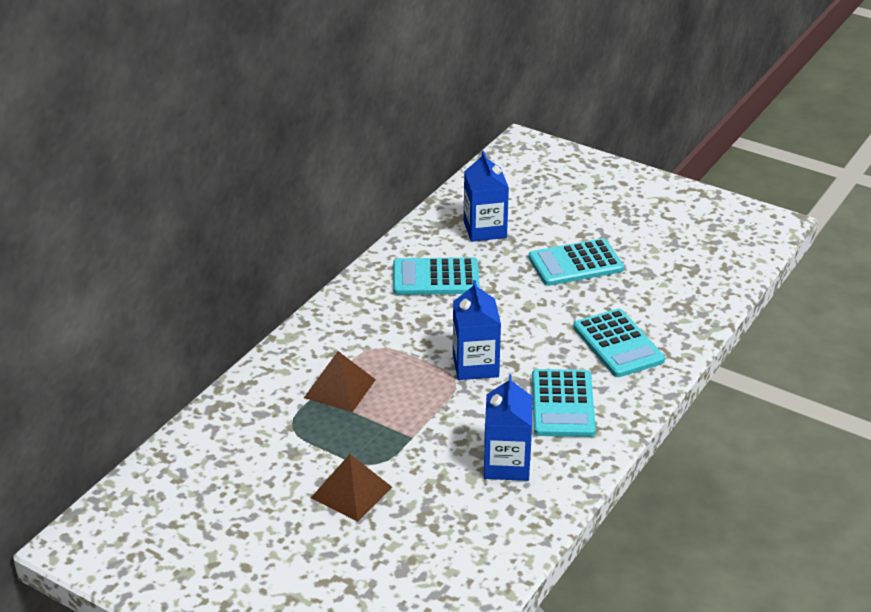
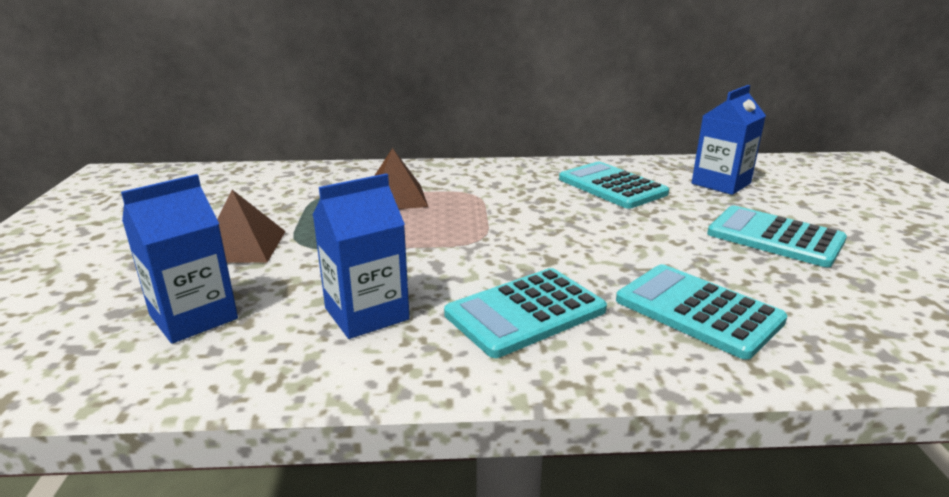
camera: 55 degrees right, 10 degrees down
blue carton [453,280,501,380] -> blue carton moved to [121,174,238,344]
turquoise calculator [573,308,665,377] -> turquoise calculator turned 105 degrees clockwise [616,264,787,360]

